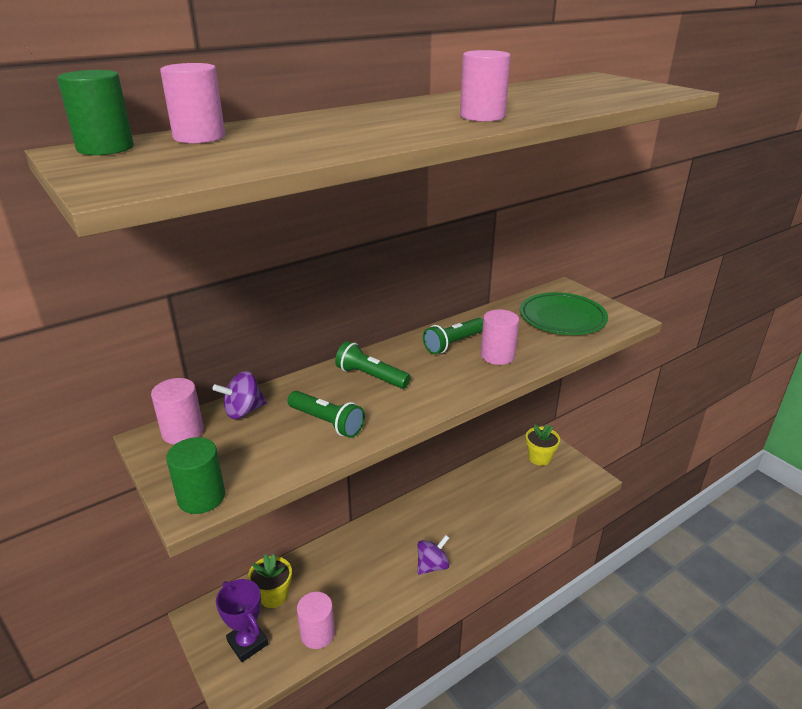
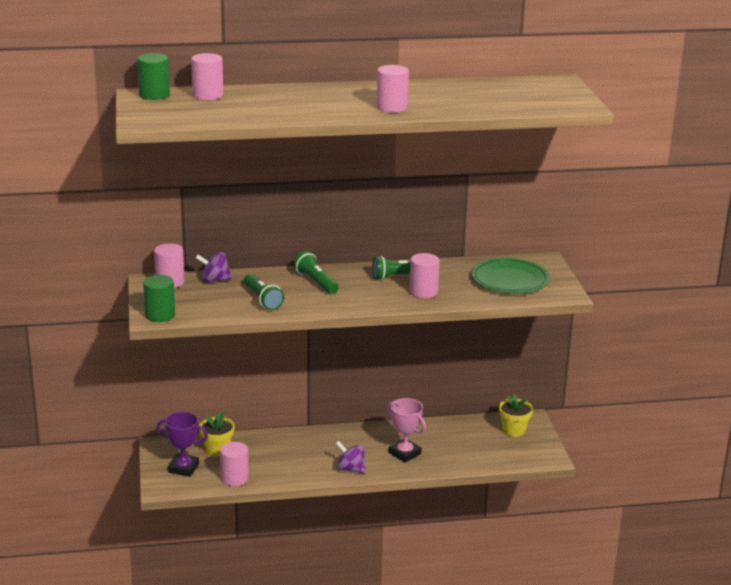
camera: 25 degrees right, 5 degrees down
purple trophy [216,579,268,662] -> purple trophy turned 60 degrees counterclockwise [157,412,208,477]
purple spinning top [417,535,450,575] -> purple spinning top turned 135 degrees counterclockwise [336,441,365,474]
none -> pink trophy [387,398,426,463]

